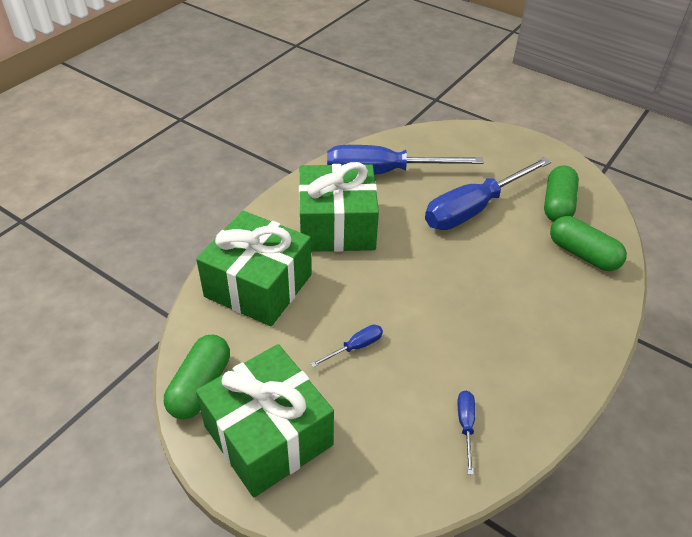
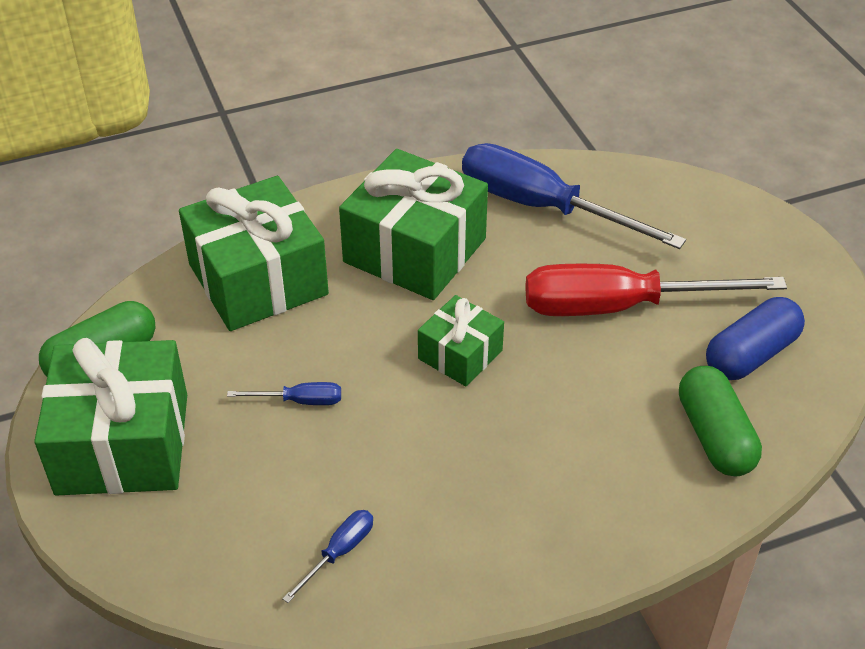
camera: 35 degrees right, 0 degrees up
blue screwdriver [425,157,551,230] -> red screwdriver [525,264,787,316]
green capsule [544,165,579,222] -> blue capsule [706,297,805,380]
none -> green gift [418,295,504,386]

